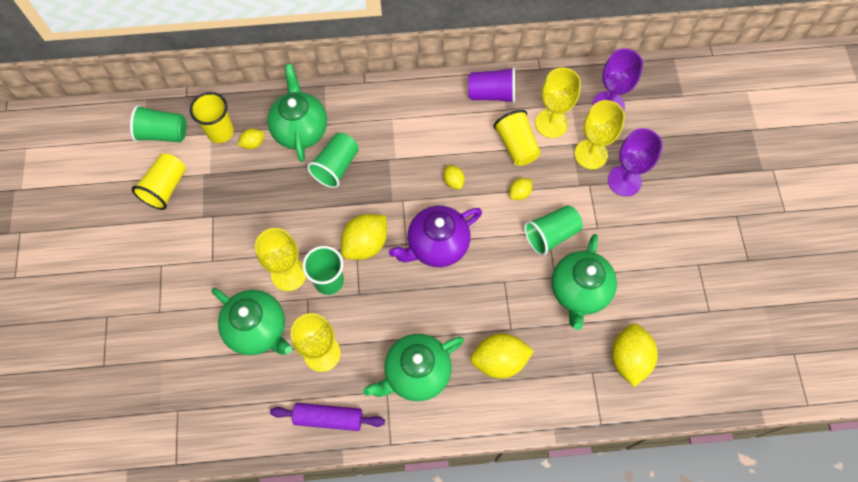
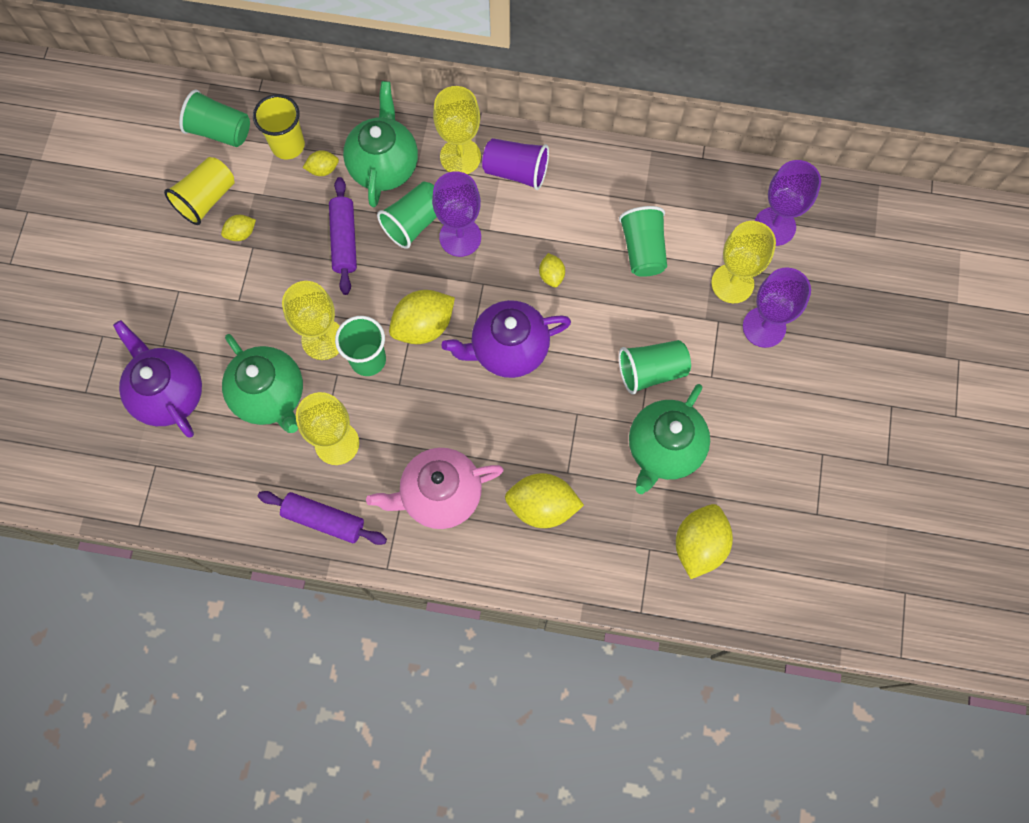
camera: 15 degrees right, 5 degrees up
green teapot [363,334,464,401] -> pink teapot [366,448,504,529]
purple cup [468,67,515,103] -> purple cup moved to [482,138,549,190]
yellow cup [493,110,541,166] -> green cup [619,206,667,277]
yellow lemon [509,178,532,200] -> yellow lemon moved to [221,215,256,241]
yellow goblet [535,67,581,138] -> yellow goblet moved to [433,86,481,174]
none -> purple teapot [113,320,202,438]
none -> purple rolling pin [329,177,357,295]
none -> purple goblet [432,171,481,257]

